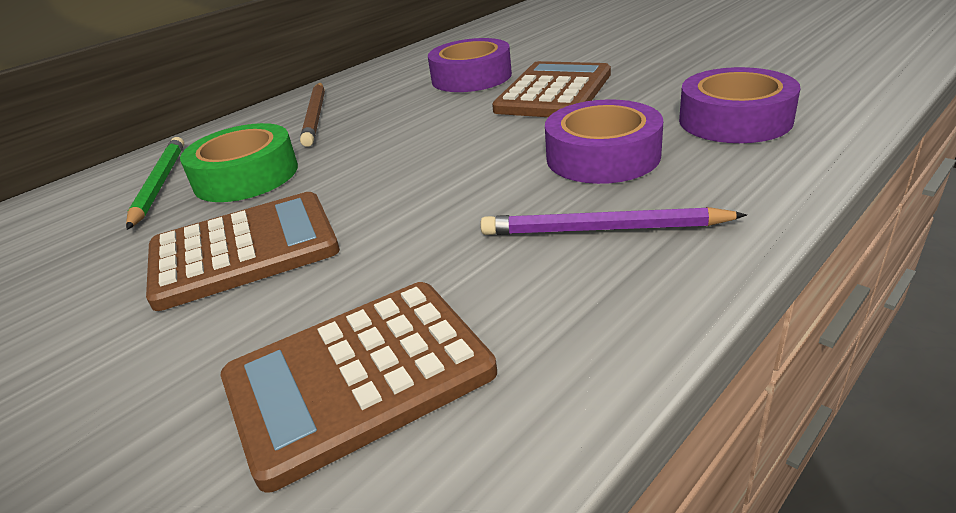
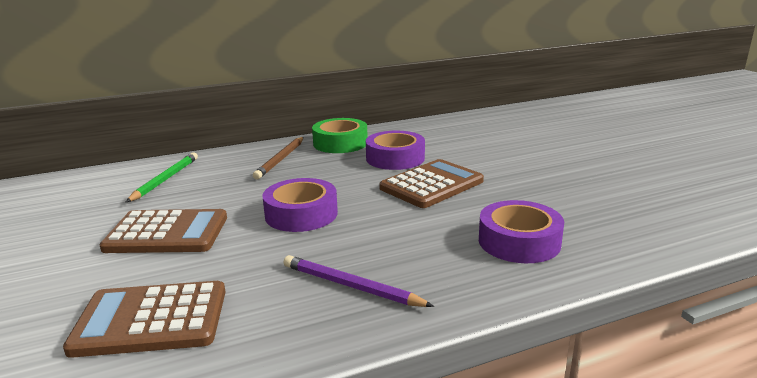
camera: 20 degrees right, 10 degrees down
green tape [180,123,298,202] -> green tape moved to [312,118,368,153]
purple tape [545,99,663,184] -> purple tape moved to [262,178,338,232]

